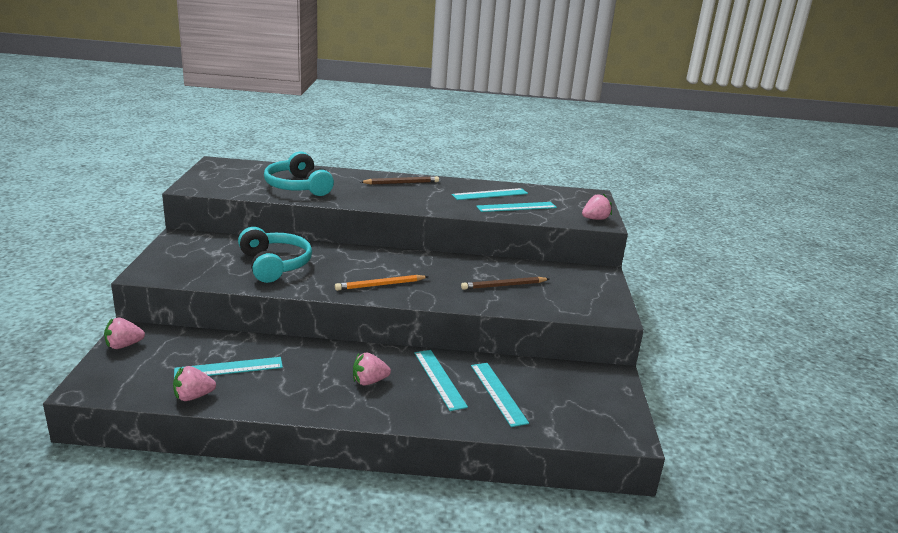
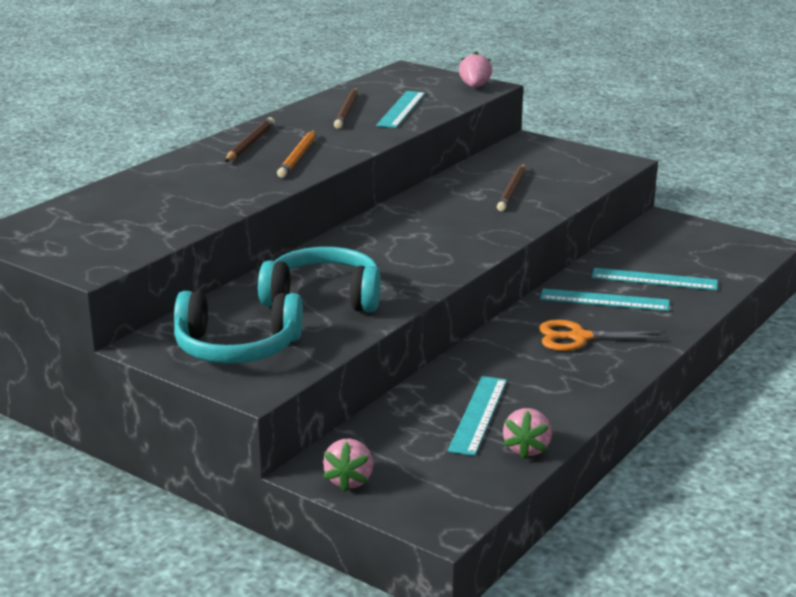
camera: 55 degrees left, 0 degrees up
turquoise headphones [264,152,334,196] -> turquoise headphones moved to [174,291,303,364]
orange pencil [335,275,429,291] -> orange pencil moved to [277,130,316,178]
pink strawberry [353,352,391,385] -> orange scissors [539,320,668,351]
turquoise ruler [451,188,528,200] -> brown pencil [334,88,358,129]

